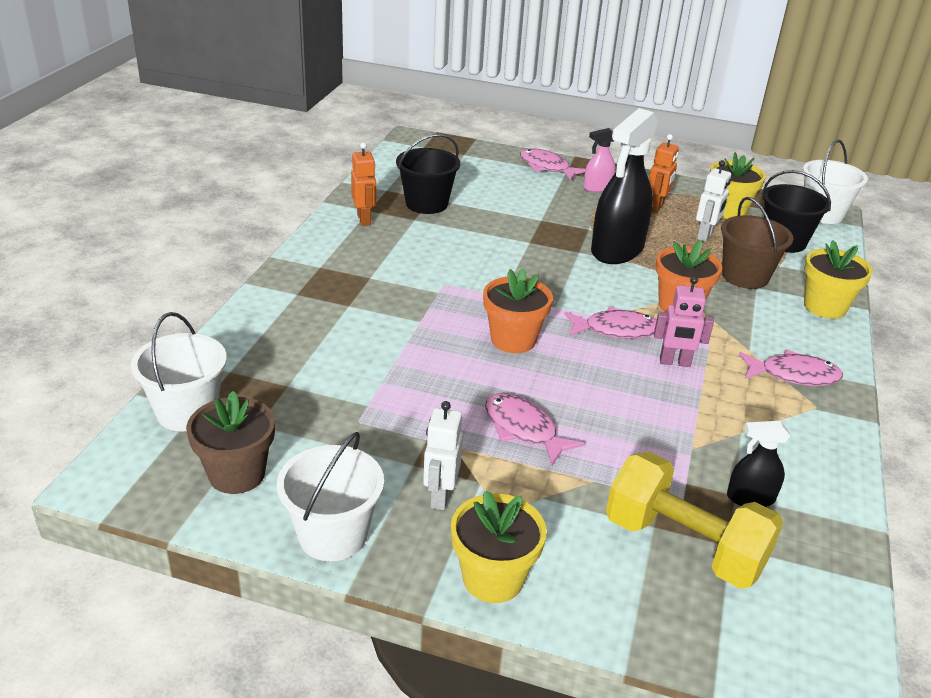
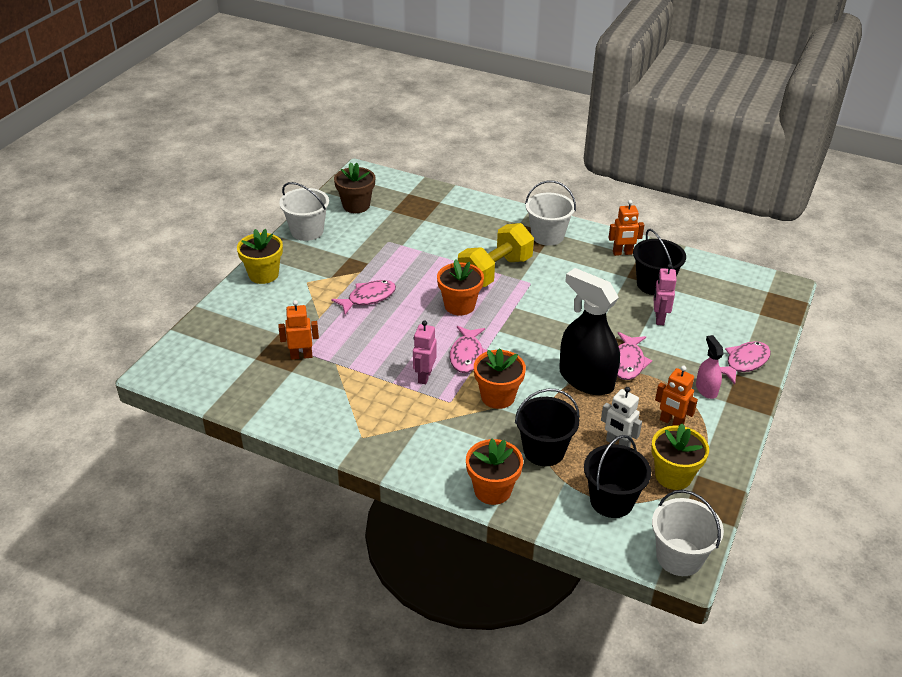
camera: 100 degrees right, 5 degrees up
white bucket [131,312,227,431] -> white bucket moved to [525,181,576,246]
white robot [423,401,463,510] -> none
yellow dumbbell [606,451,784,589] -> yellow dumbbell moved to [458,223,534,287]
brown bucket [721,197,793,289] -> black bucket [515,389,580,466]
black spray bottle [727,421,791,507] -> none
pink fish [739,349,843,386] -> pink fish moved to [617,332,652,380]
yellow flower pot [804,240,873,319] -> orange flower pot [466,439,523,505]
none -> orange robot [278,300,319,360]
none -> pink robot [653,264,677,325]

